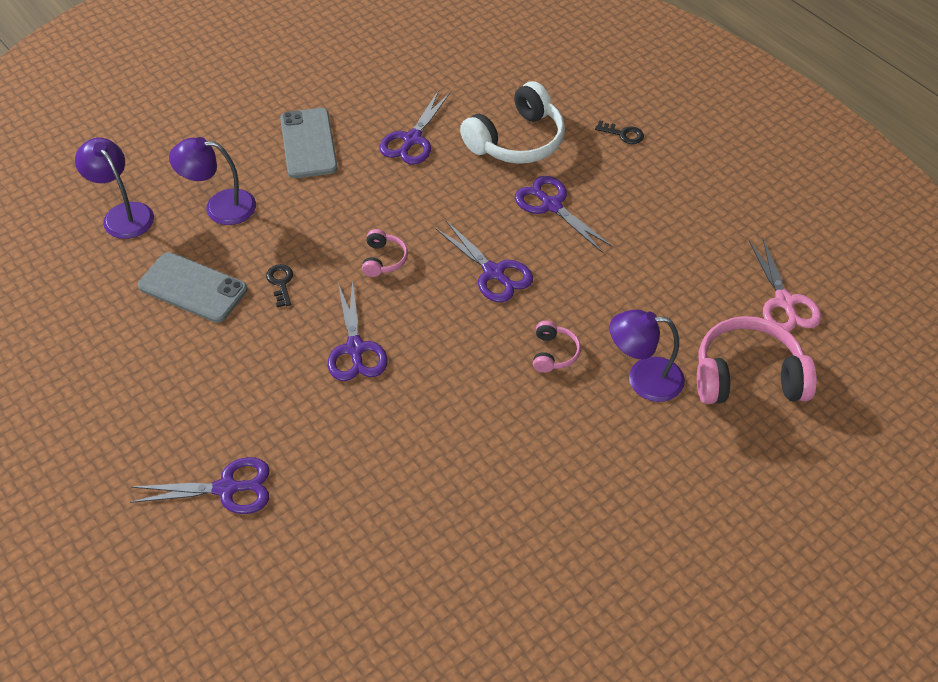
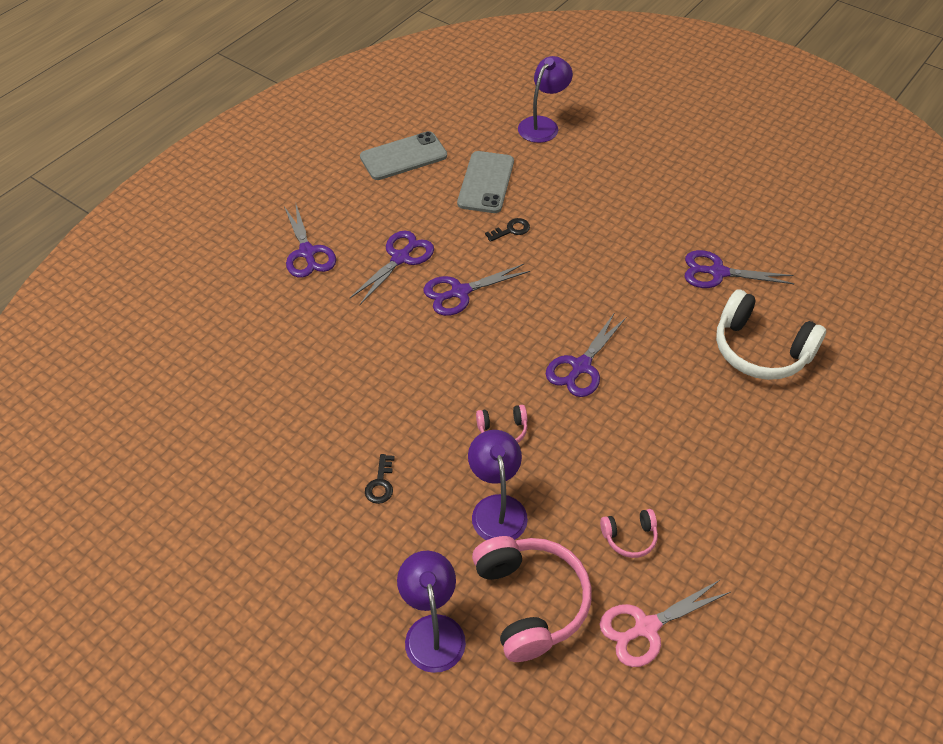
camera: 75 degrees right, 0 degrees up
purple lamp [169,137,256,225] -> purple lamp moved to [397,551,466,673]
grey phone [280,108,338,178] -> grey phone moved to [360,131,447,180]
pink headphones [362,229,408,277] -> pink headphones moved to [600,509,658,558]
purple scissors [515,176,612,252] -> purple scissors moved to [349,231,434,305]
black key [595,120,644,144] -> black key moved to [365,454,395,504]

